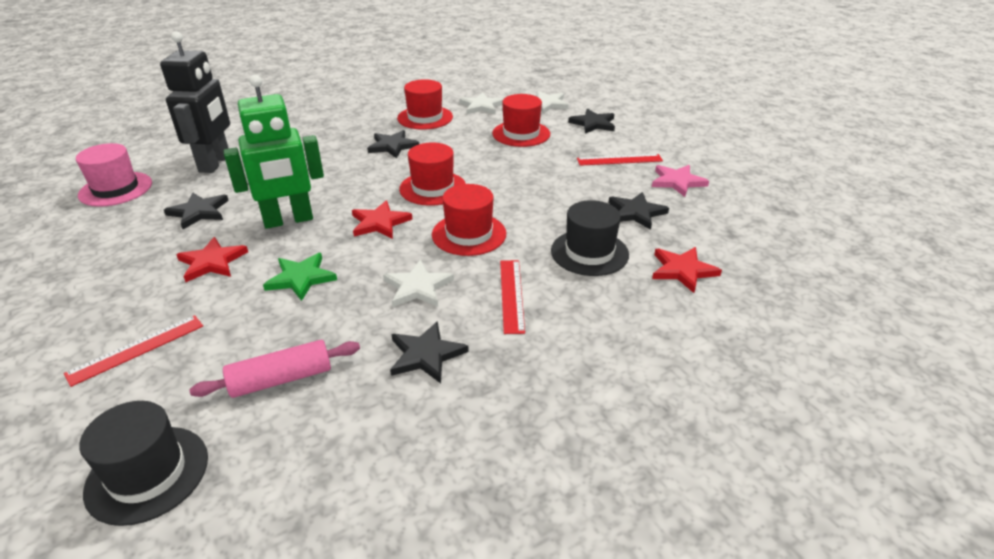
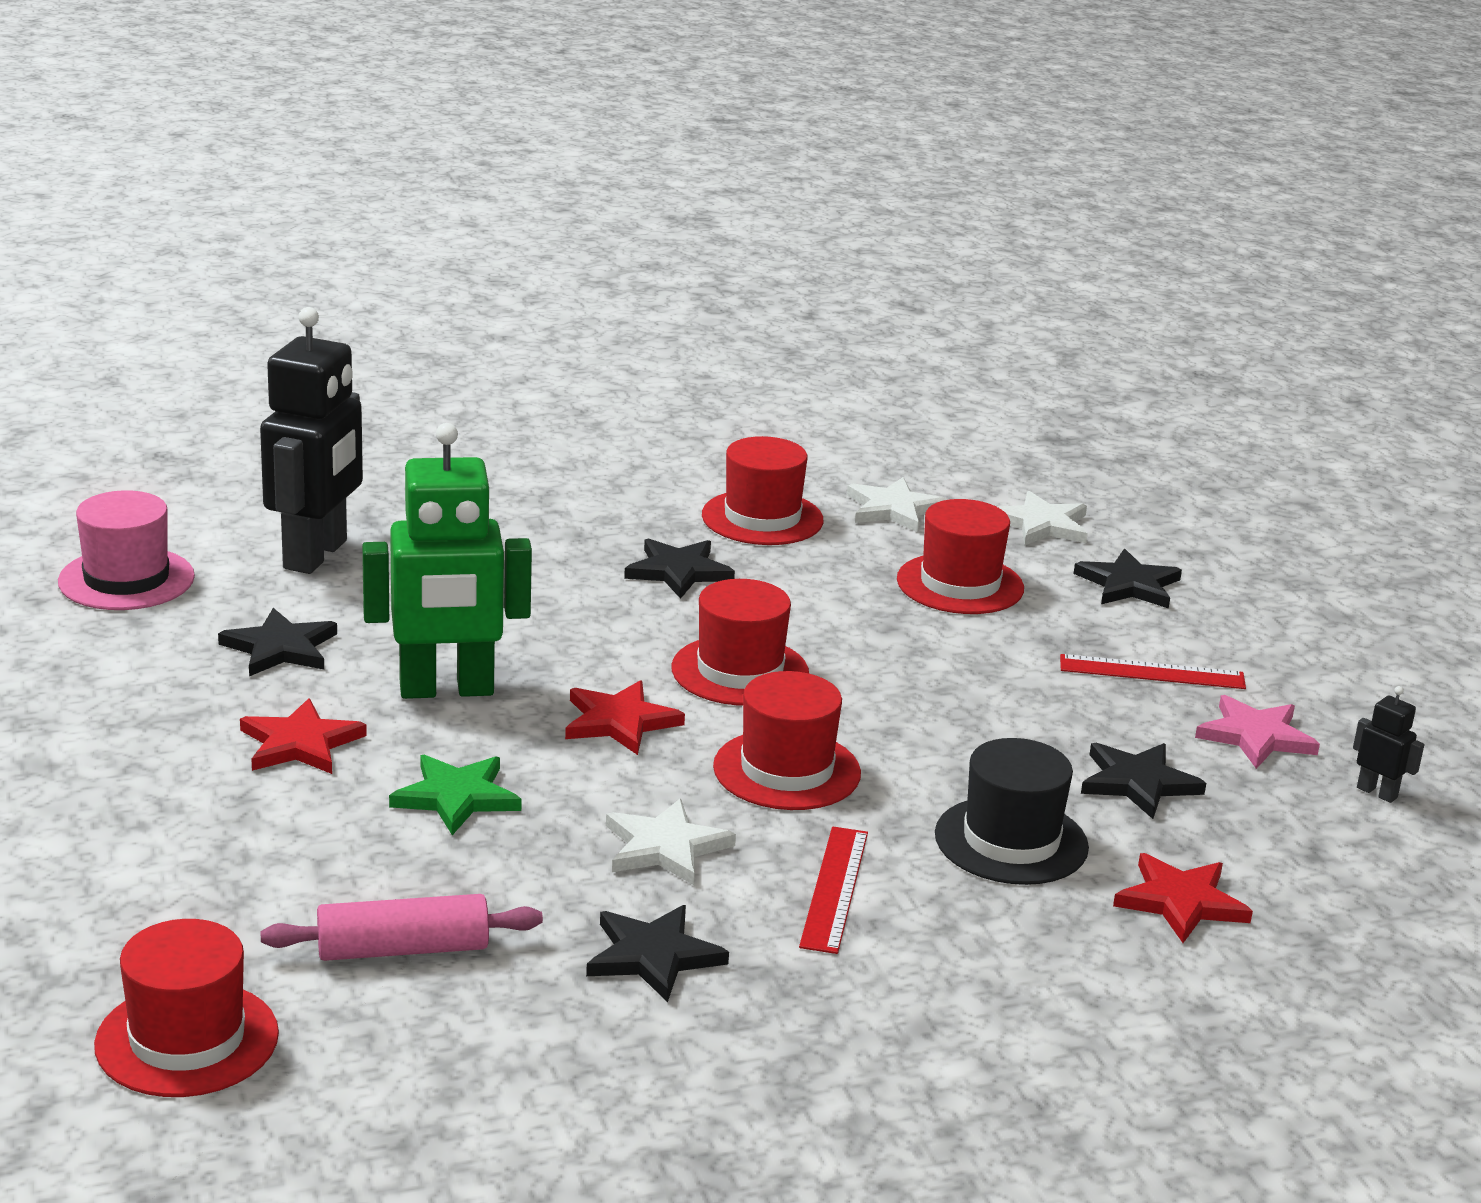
camera: 10 degrees right, 10 degrees down
red ruler [64,315,203,387] -> none
black hat [79,401,208,526] -> red hat [94,919,279,1097]
none -> black robot [1353,686,1424,803]

